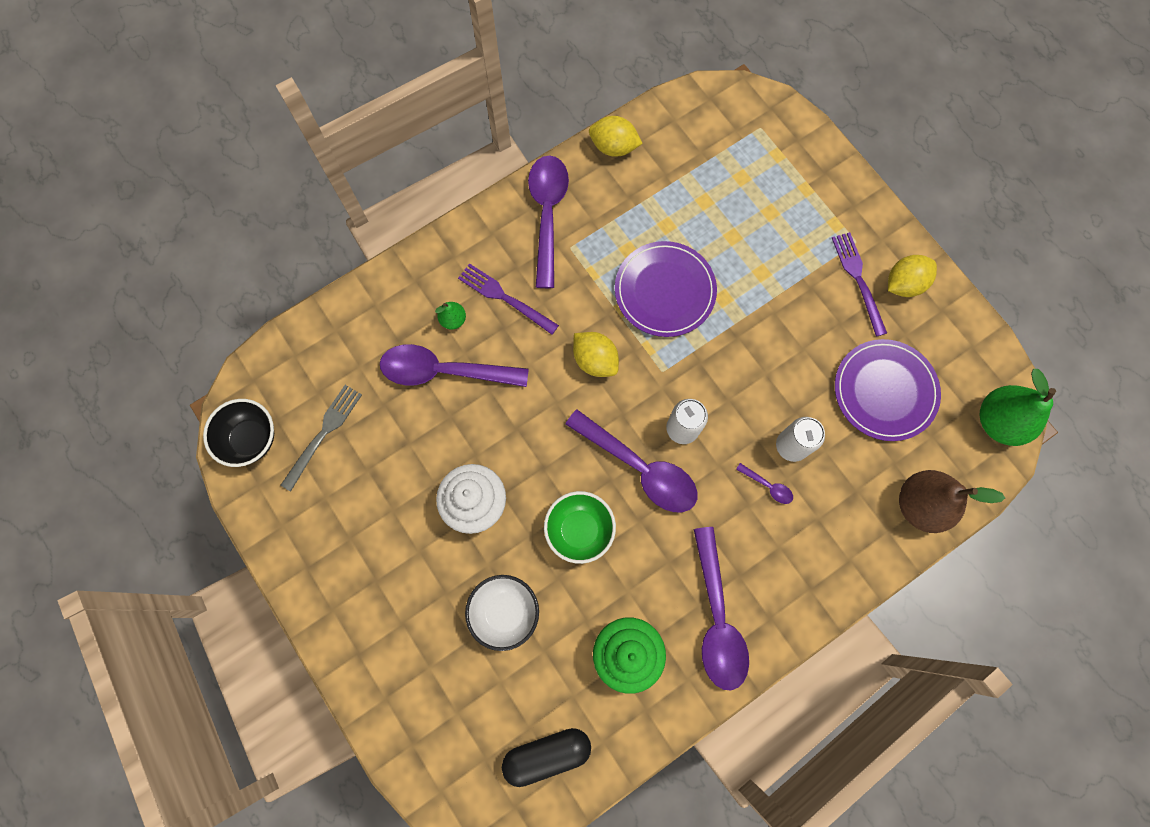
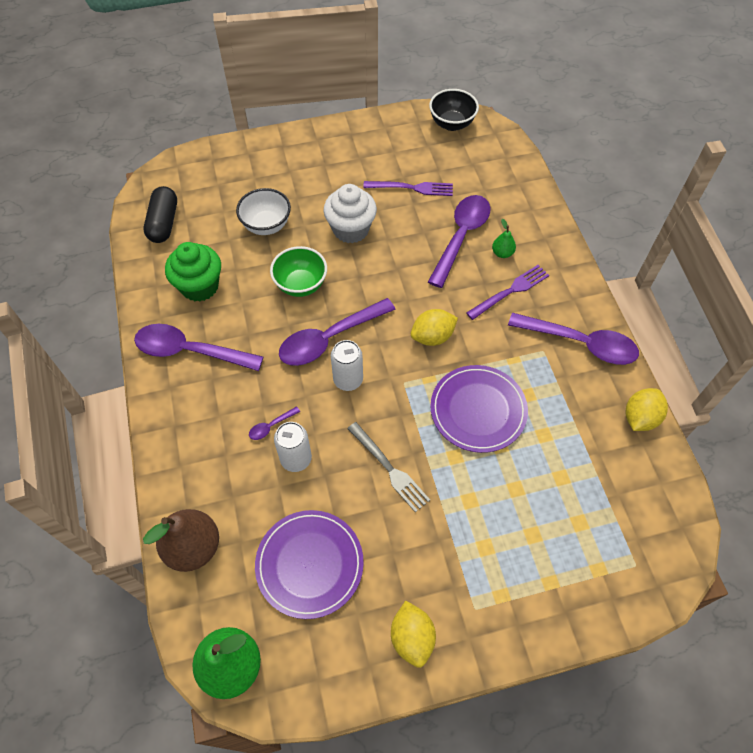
camera: 110 degrees right, 15 degrees down
grey fork [281,385,362,492] -> grey fork moved to [347,422,430,512]
purple fork [832,232,887,337] -> purple fork moved to [363,181,453,196]

